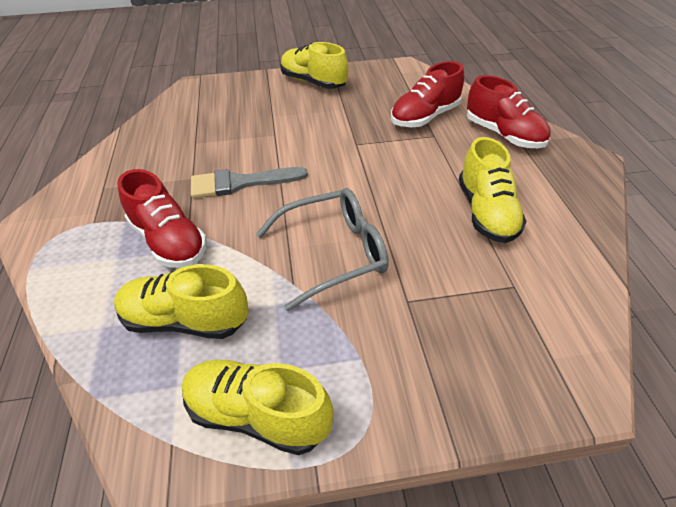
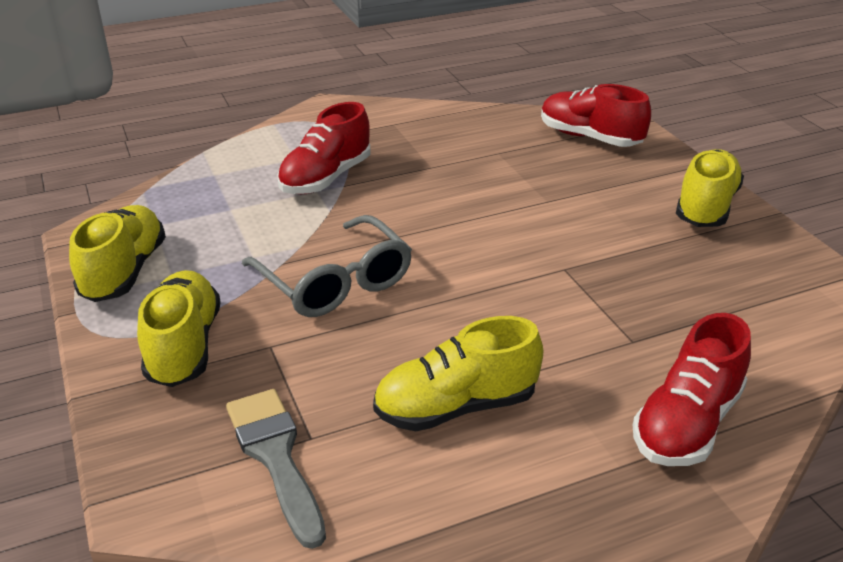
camera: 75 degrees right, 10 degrees down
yellow shoe [114,264,248,339] -> yellow shoe moved to [137,270,221,387]
grey brush [191,167,308,198] -> grey brush moved to [226,389,326,549]
red shoe [391,61,464,128] -> red shoe moved to [541,84,651,147]

